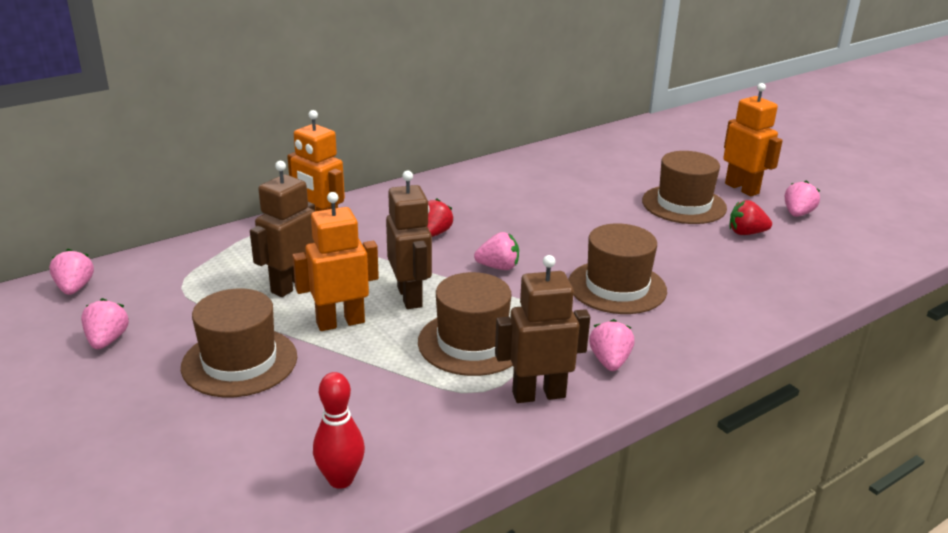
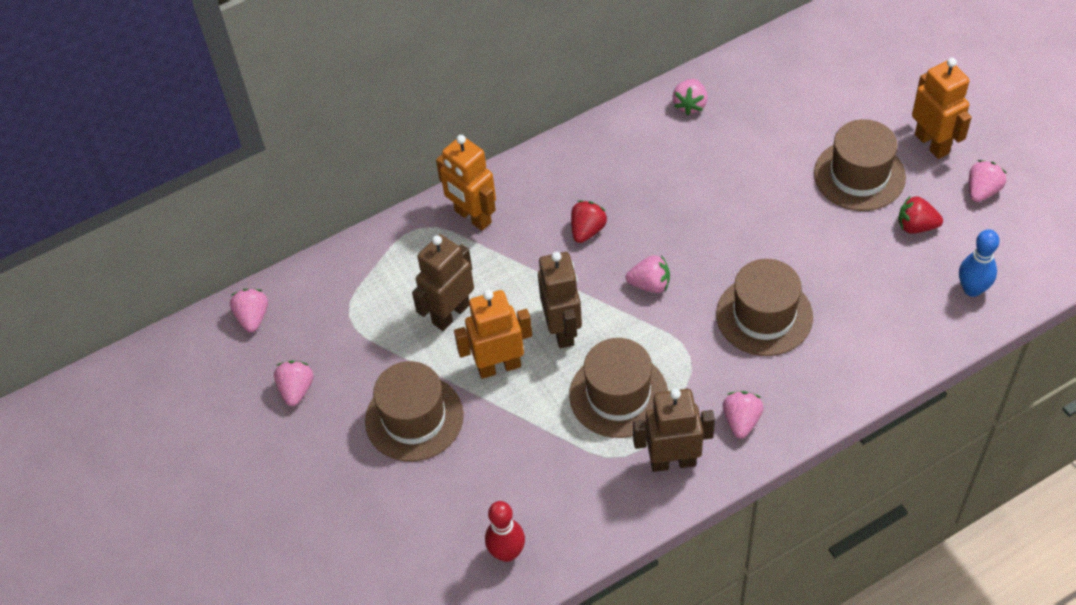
camera: 10 degrees right, 25 degrees up
none -> pink strawberry [673,79,708,115]
none -> blue bowling pin [959,229,1000,297]

